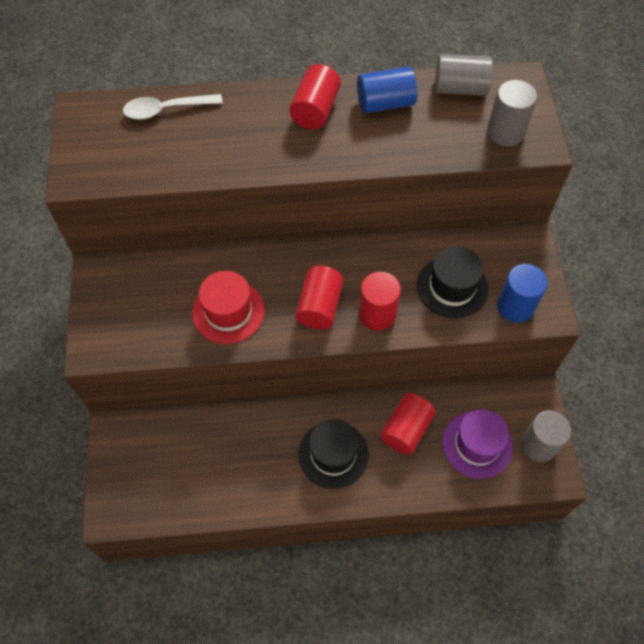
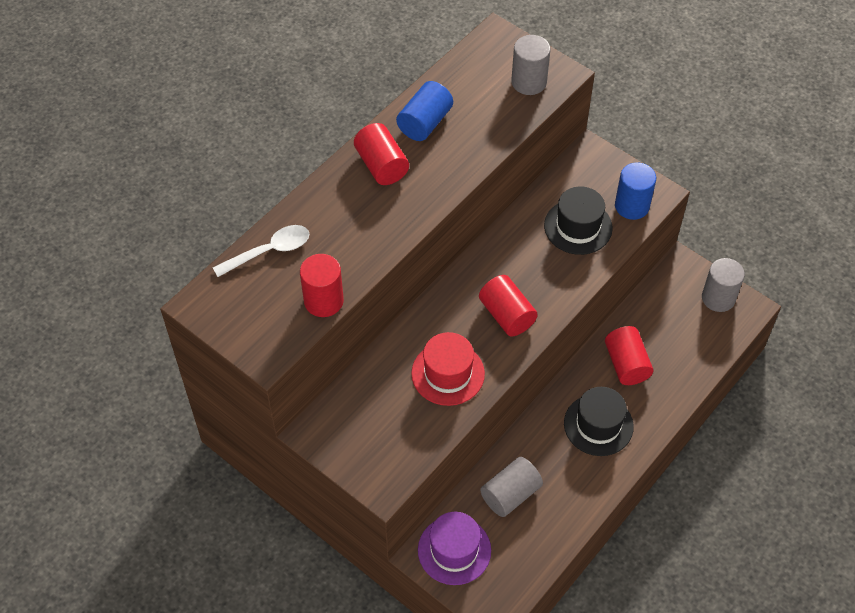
camera: 45 degrees left, 5 degrees down
white spoon [123,94,223,120] -> white spoon turned 150 degrees counterclockwise [213,225,309,277]
red cylinder [359,272,401,331] -> red cylinder moved to [300,254,344,317]
grey cylinder [435,54,493,96] -> grey cylinder moved to [480,457,543,517]
purple hat [442,409,513,479] -> purple hat moved to [418,512,491,585]

